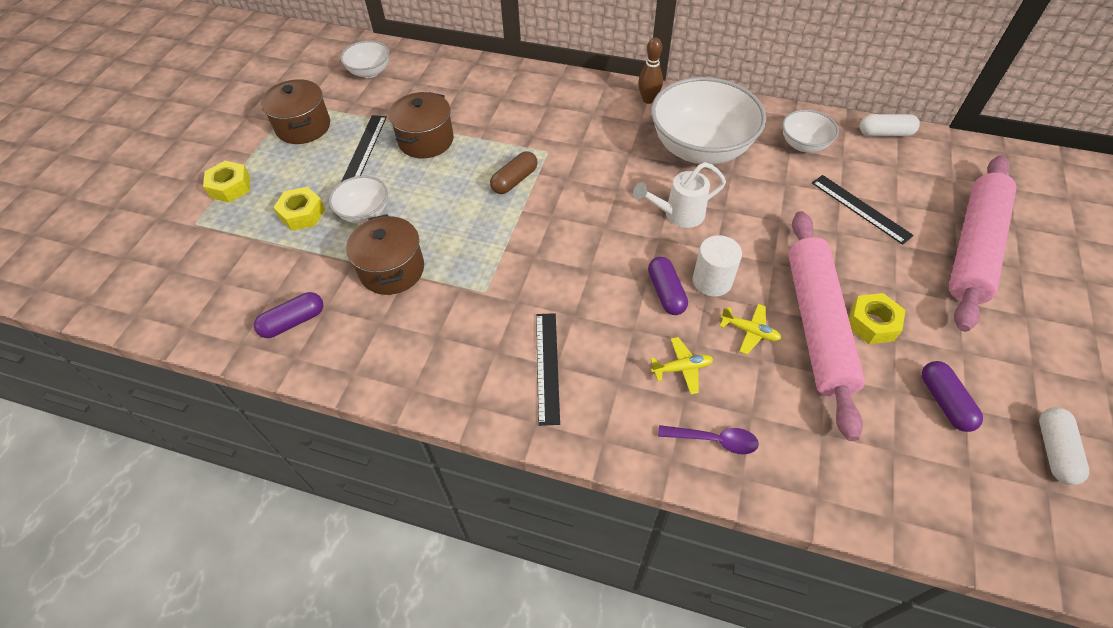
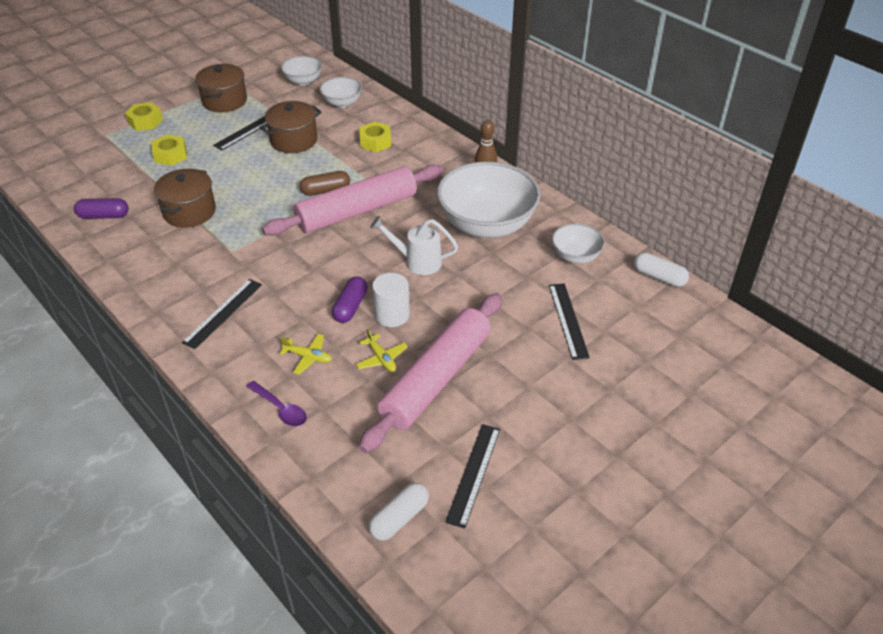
camera: 30 degrees right, 10 degrees down
white bowl [329,176,388,223] -> white bowl moved to [320,77,362,108]
yellow nut [849,293,905,344] -> yellow nut moved to [359,122,391,152]
purple capsule [922,361,983,432] -> black ruler [445,424,500,529]
pink rolling pin [949,156,1017,332] -> pink rolling pin moved to [262,165,443,236]
white capsule [1040,407,1089,485] -> white capsule moved to [369,483,429,541]

